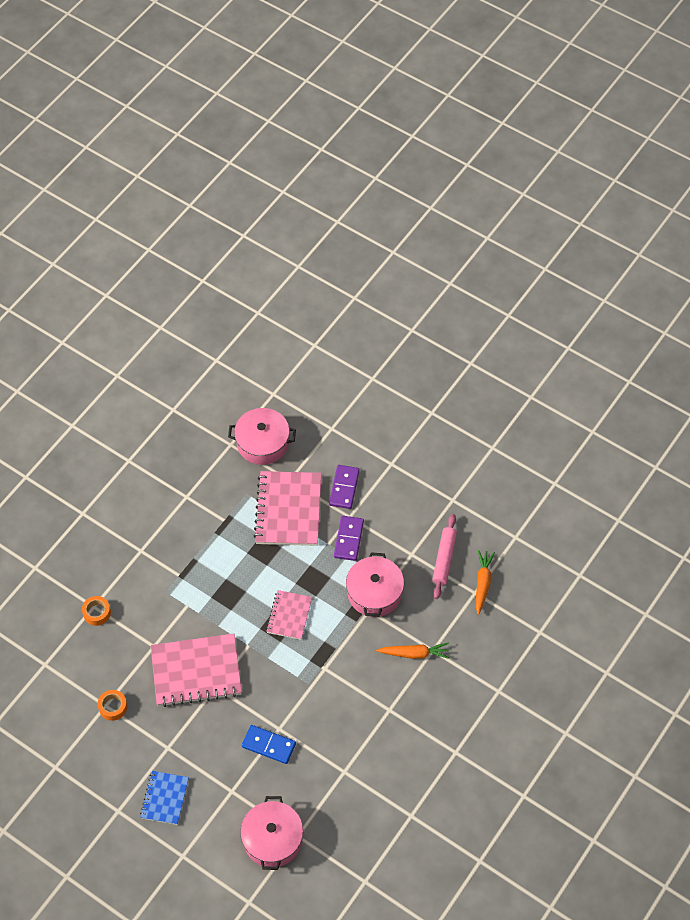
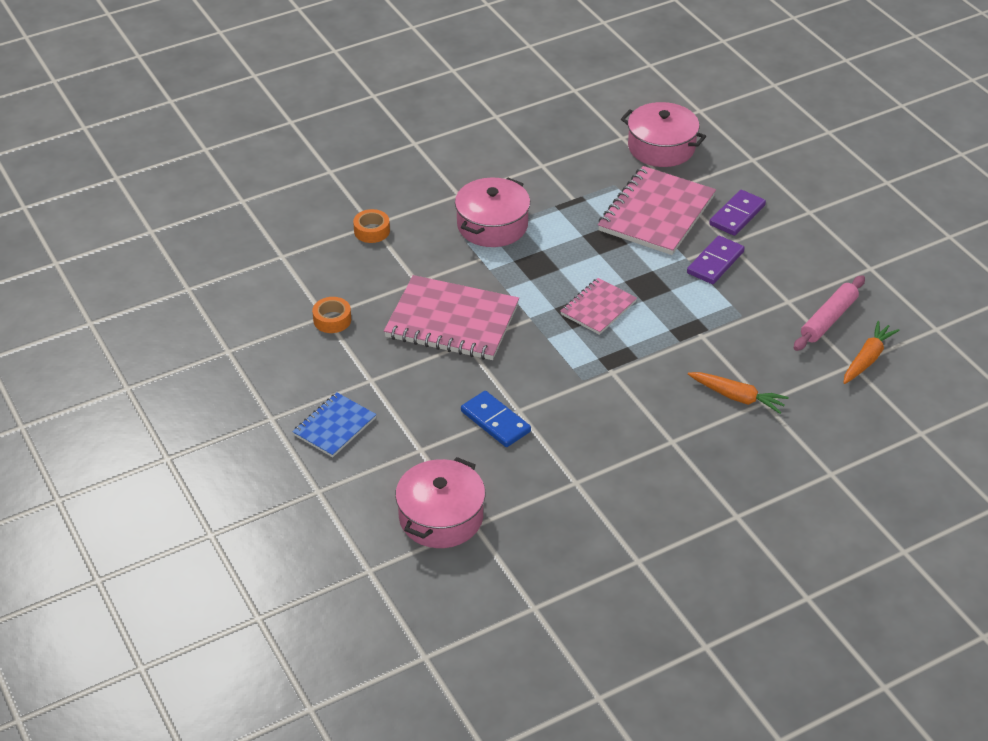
camera: 25 degrees right, 15 degrees down
pink pot [346,552,404,617] -> pink pot moved to [455,178,530,247]

